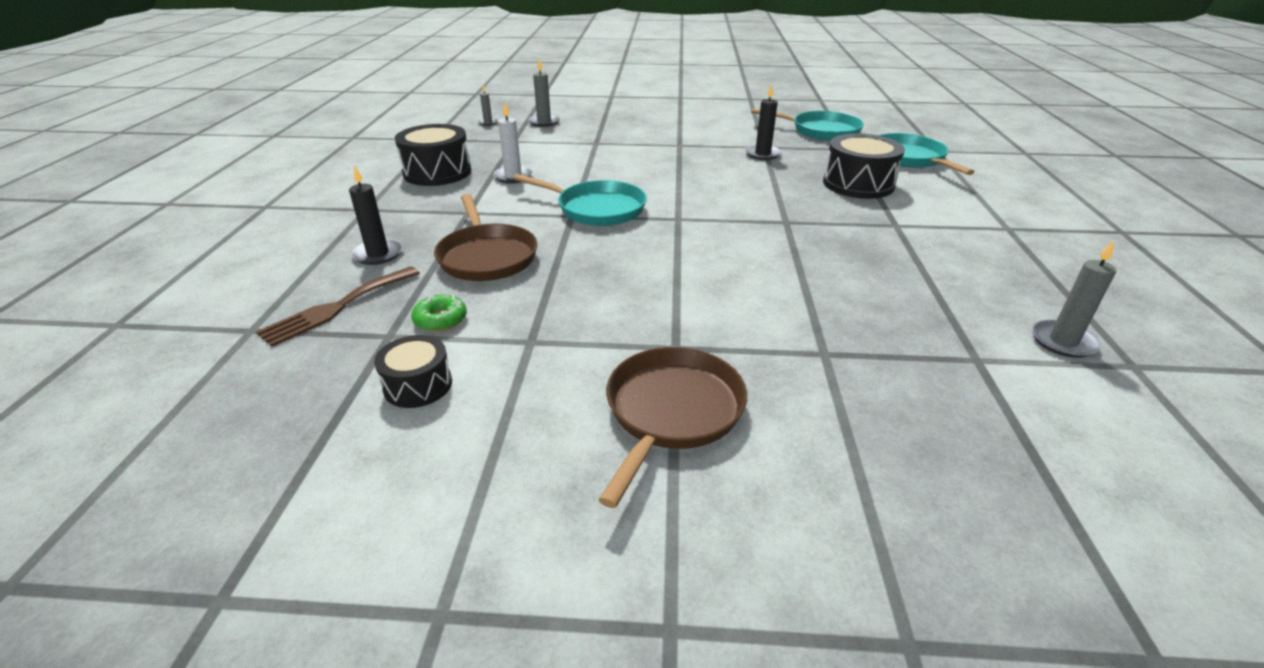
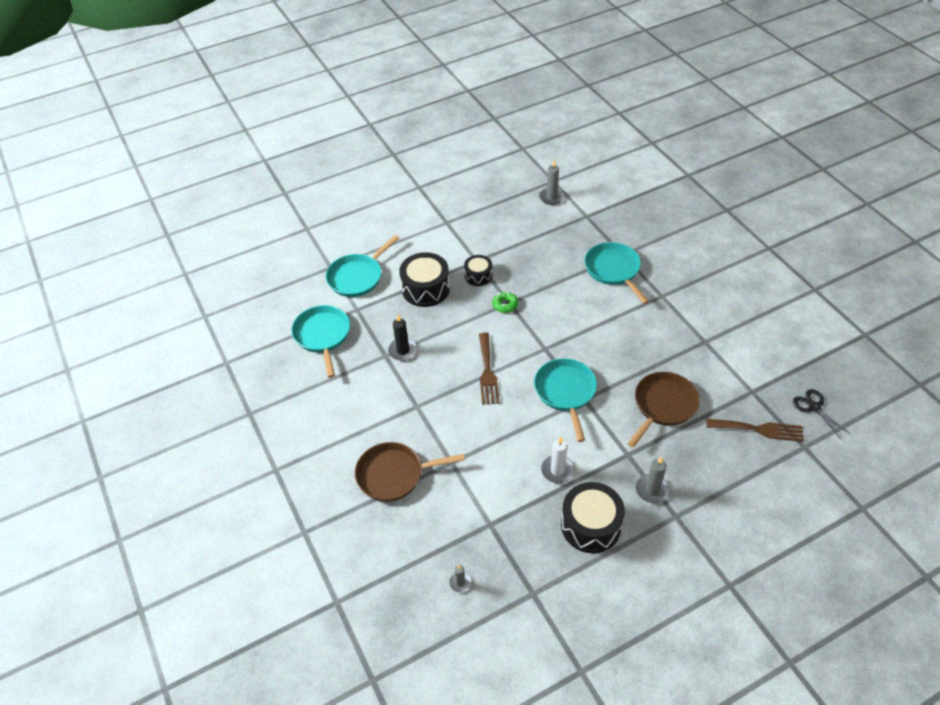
camera: 120 degrees left, 15 degrees up
black candle [349,165,403,265] -> none
black drum [374,335,452,408] -> black drum moved to [464,255,492,286]
green donut [411,294,467,332] -> green donut moved to [492,292,519,313]
grey candle [528,59,560,127] -> grey candle moved to [636,457,670,504]
brown pan [598,347,747,508] -> brown pan moved to [355,442,465,502]
none -> brown fork [479,333,500,405]
none -> turquoise pan [585,242,649,304]
none -> black scissors [793,389,851,439]

